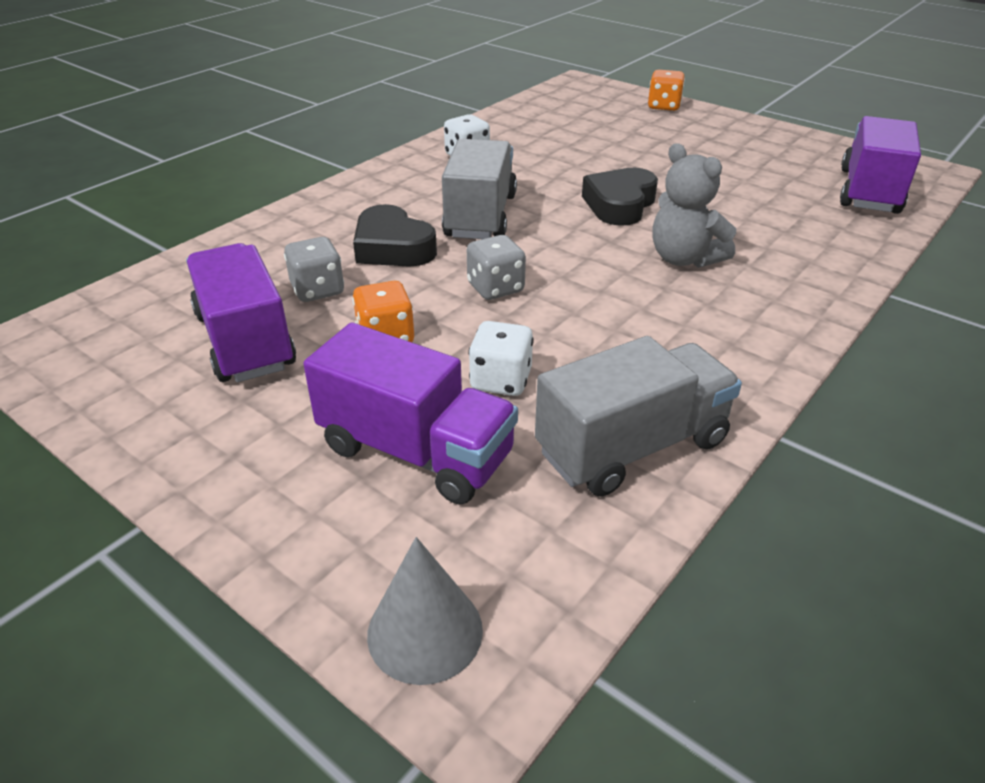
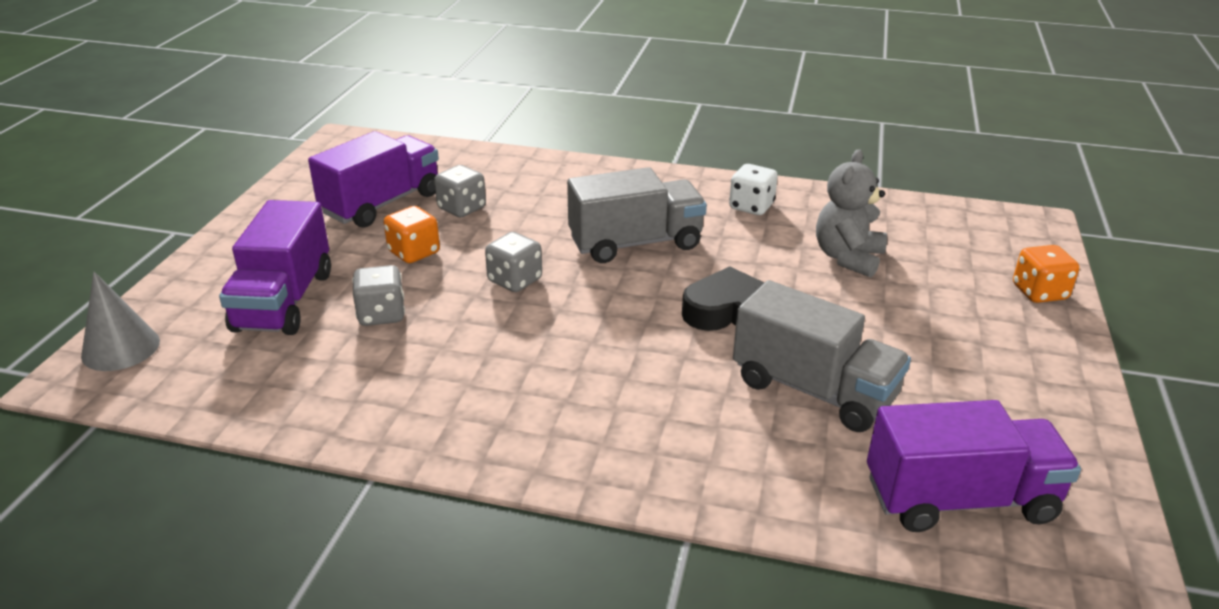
camera: 65 degrees right, 5 degrees down
black heart [353,204,437,266] -> none
white dice [468,321,534,396] -> grey dice [352,265,405,326]
grey truck [535,336,742,497] -> grey truck moved to [733,280,911,432]
grey teddy bear [652,143,736,268] -> grey teddy bear moved to [816,149,887,278]

